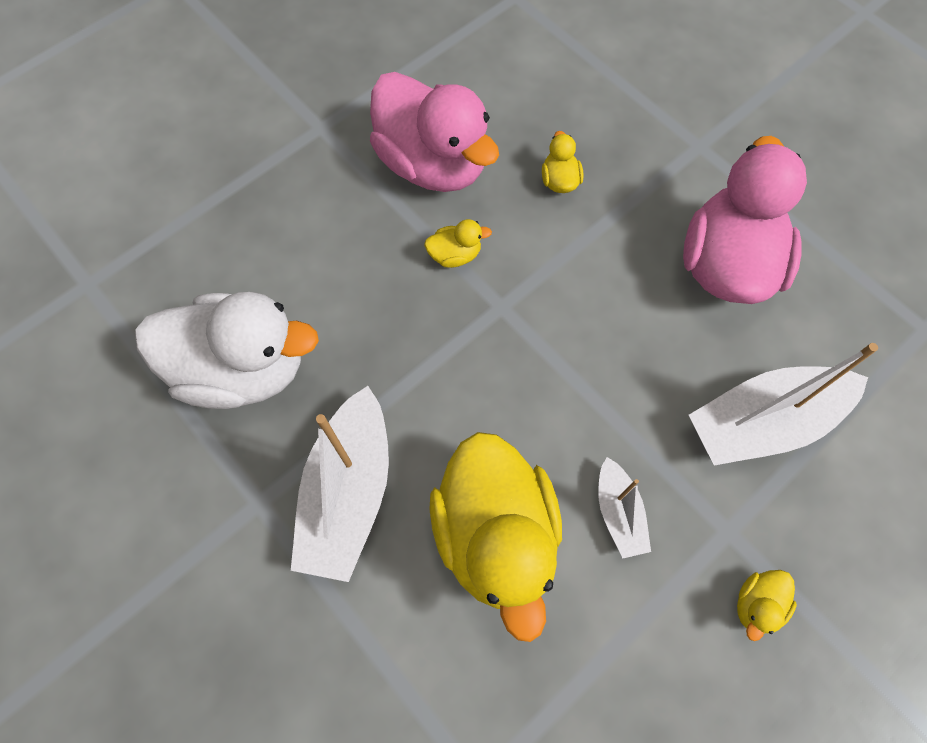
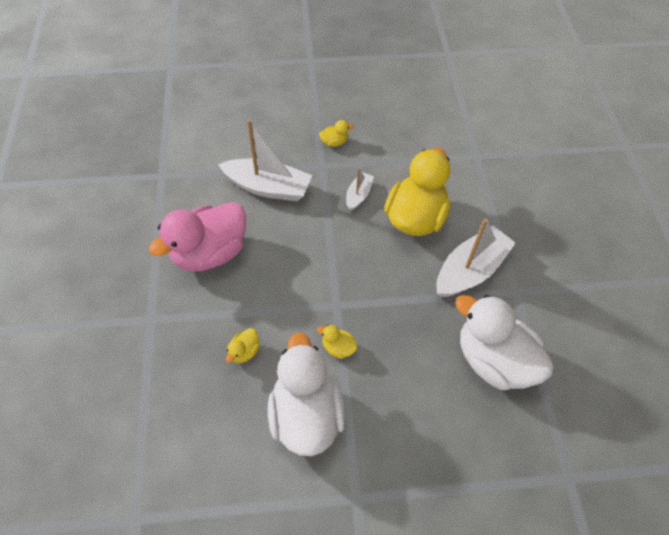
camera: 145 degrees left, 10 degrees down
pink duck [370,72,499,192] -> white duck [268,332,345,456]

